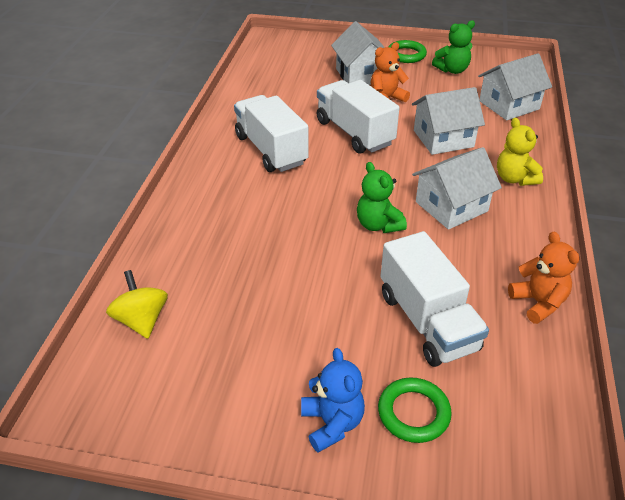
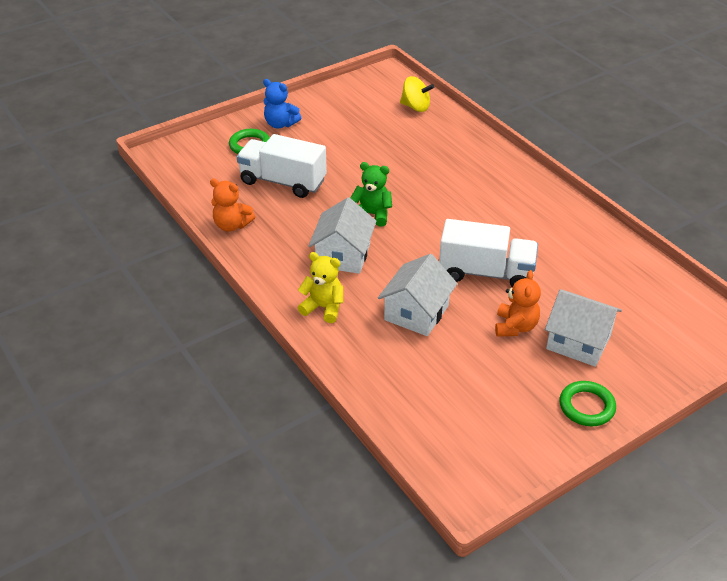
camera: 135 degrees right, 0 degrees up
white truck [234,95,309,172] -> none
green teddy bear [432,20,475,74] -> none
white house [478,53,552,120] -> none

